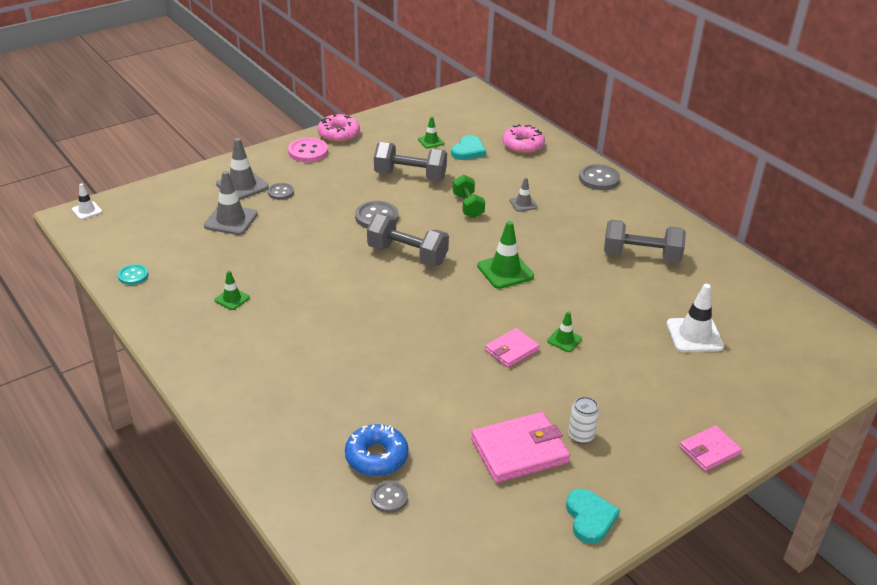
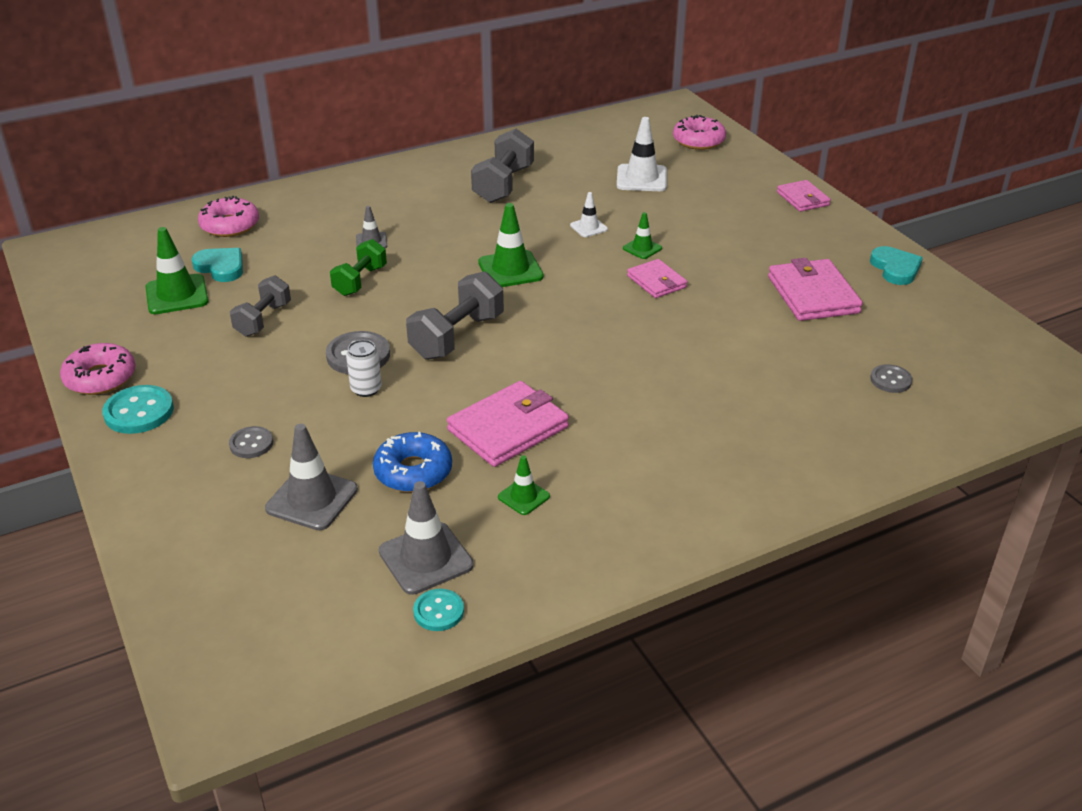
camera: 80 degrees left, 0 degrees up
white traffic cone [72,184,102,220] -> white traffic cone moved to [570,192,608,237]
grey traffic cone [216,138,269,200] -> grey traffic cone moved to [379,481,474,595]
pink button [288,138,328,162] -> turquoise button [102,385,174,434]
blue donut [345,424,409,476] -> blue donut moved to [373,432,452,492]
grey dumbbell [374,142,447,181] -> grey dumbbell [230,275,291,337], size x0.67
green traffic cone [418,116,444,149] -> green traffic cone [145,227,209,314], size x1.78
green dumbbell [453,175,485,218] -> green dumbbell turned 60 degrees counterclockwise [330,239,387,296]
turquoise heart [566,489,620,544] -> turquoise heart turned 75 degrees clockwise [870,246,923,285]
white can [568,397,599,444] -> white can moved to [346,340,382,397]
grey button [579,164,620,190] -> none
none -> pink wallet [447,381,569,467]
none -> pink donut [673,115,726,150]

